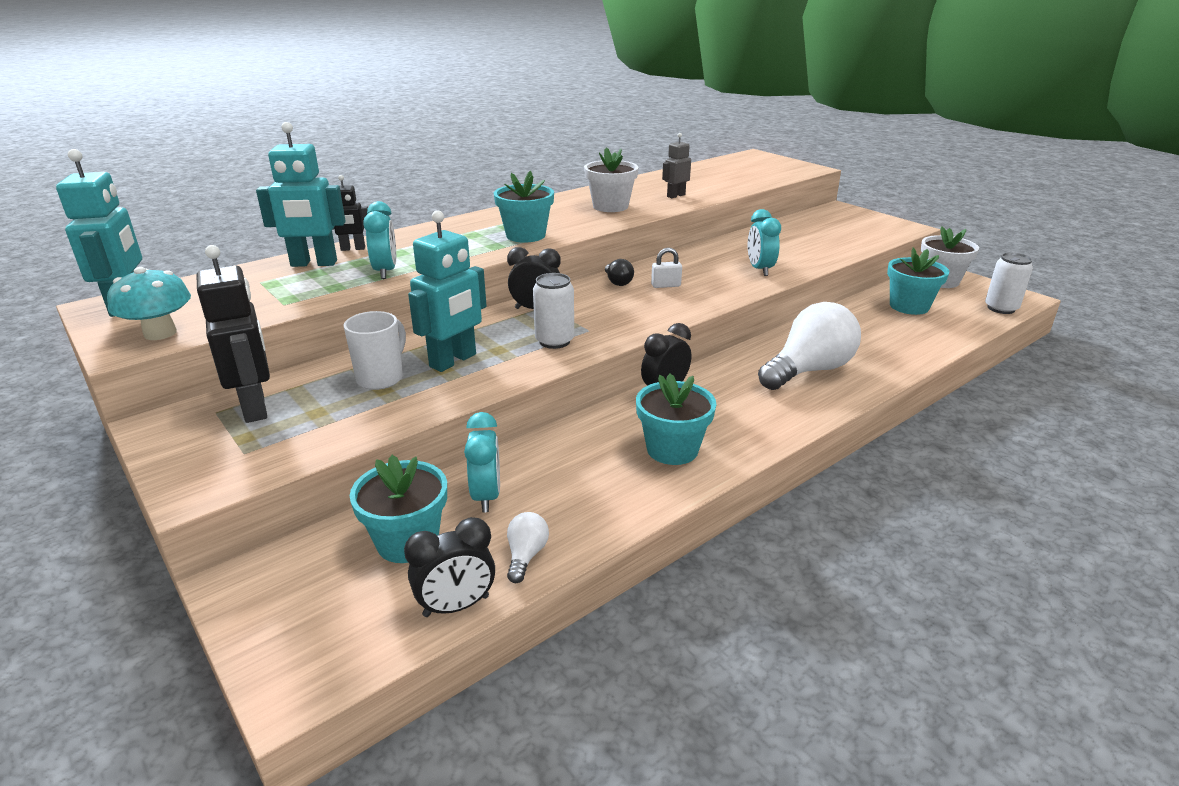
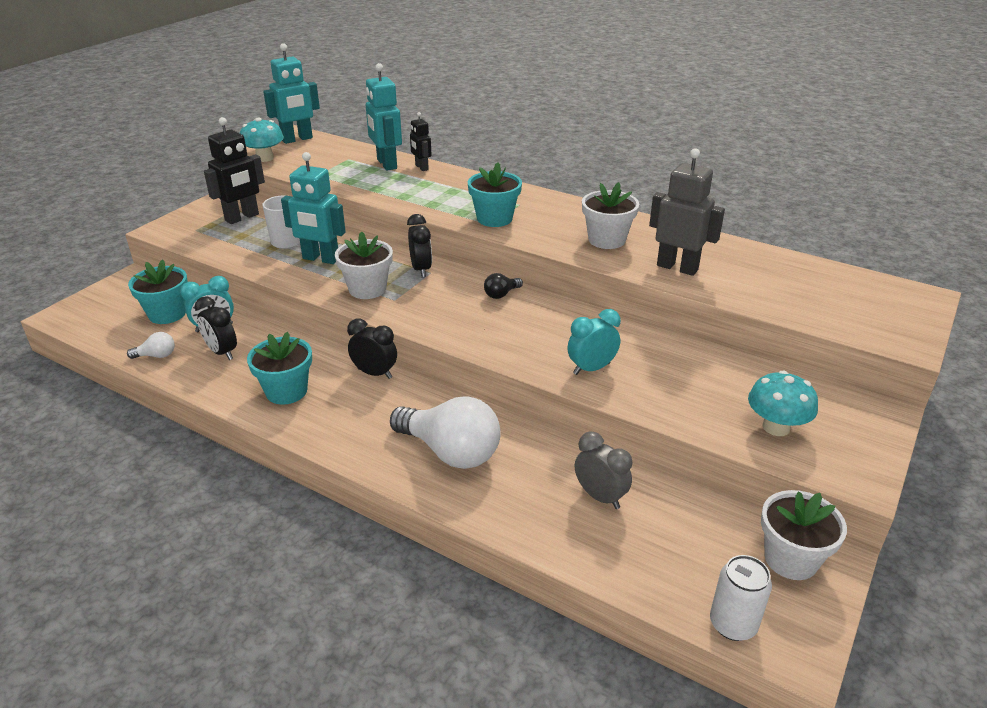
camera: 70 degrees right, 5 degrees up
turquoise clock [363,201,396,279] -> none
black clock [404,517,495,617] -> black clock moved to [195,296,237,360]
white can [533,273,574,349] -> white flower pot [335,231,393,299]
white padlock [651,248,682,288] -> none
grey robot [662,133,691,198] -> grey robot [649,148,725,276], size x1.77
turquoise flower pot [887,247,949,315] -> none
none -> grey clock [575,431,632,509]
none -> turquoise mushroom [748,370,818,436]

